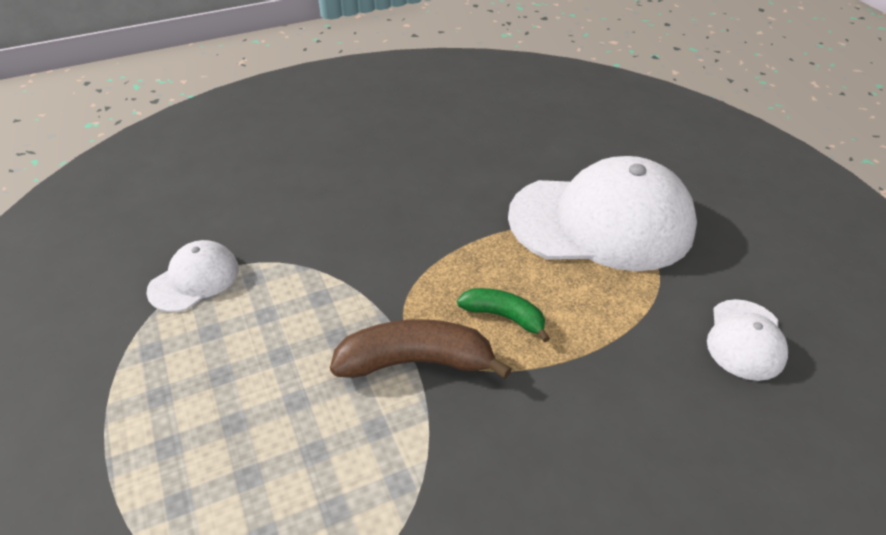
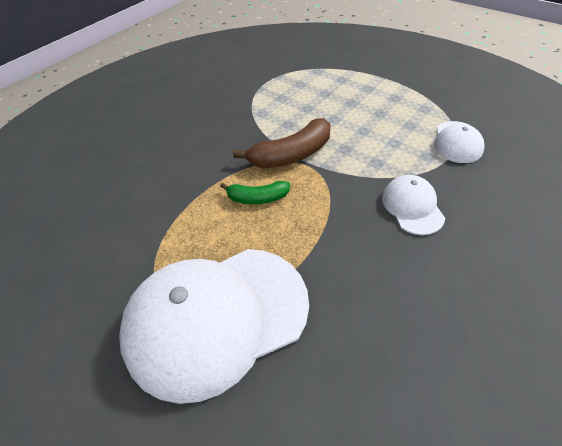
camera: 155 degrees right, 5 degrees up
white cap [707,299,788,381] -> white cap moved to [382,175,445,235]

